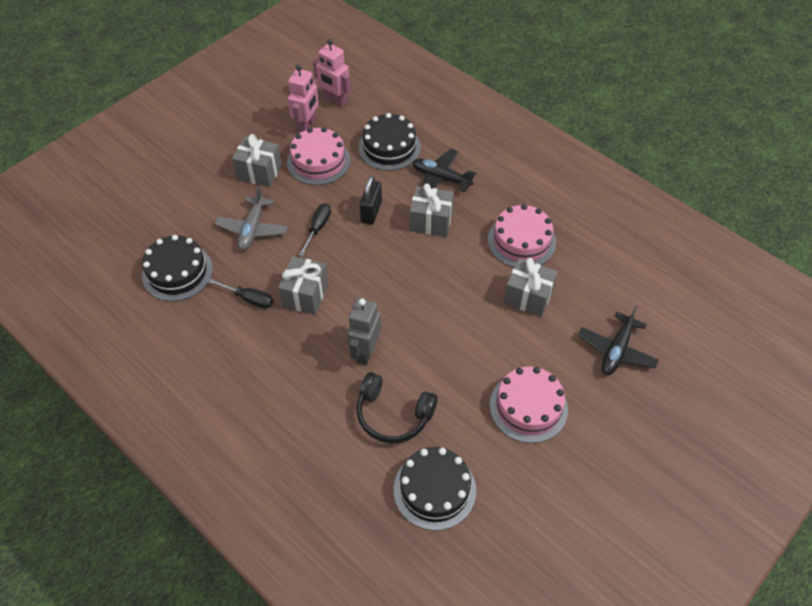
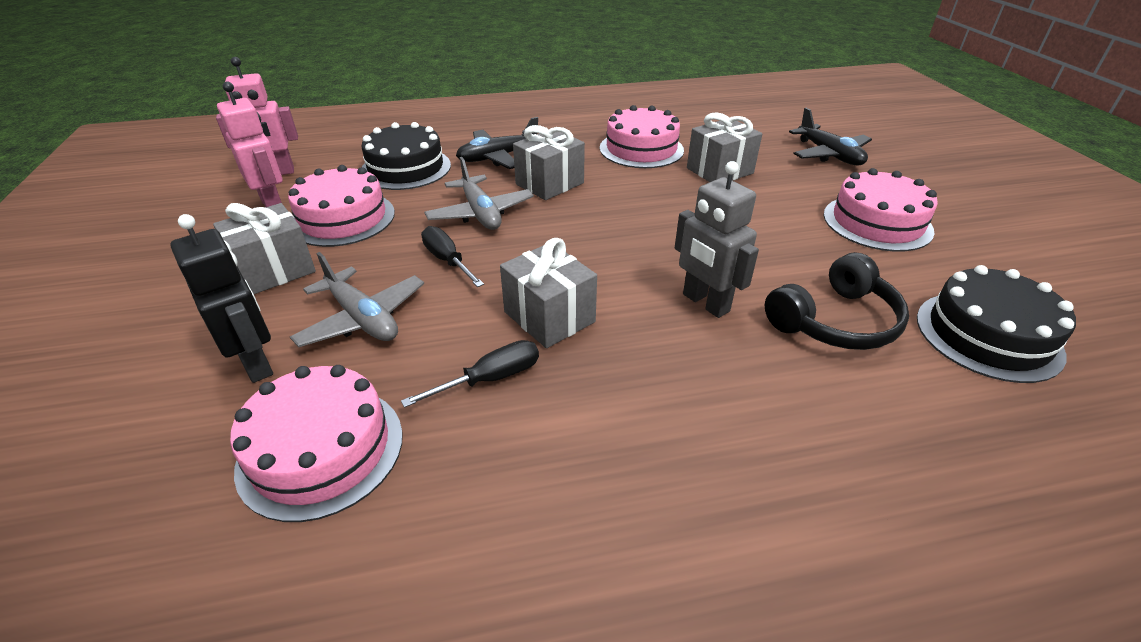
camera: 55 degrees left, 15 degrees down
black cake [142,235,213,301] -> pink cake [230,365,403,522]
black padlock [360,176,382,225] -> grey plane [424,157,534,230]
none -> black robot [170,214,273,383]

